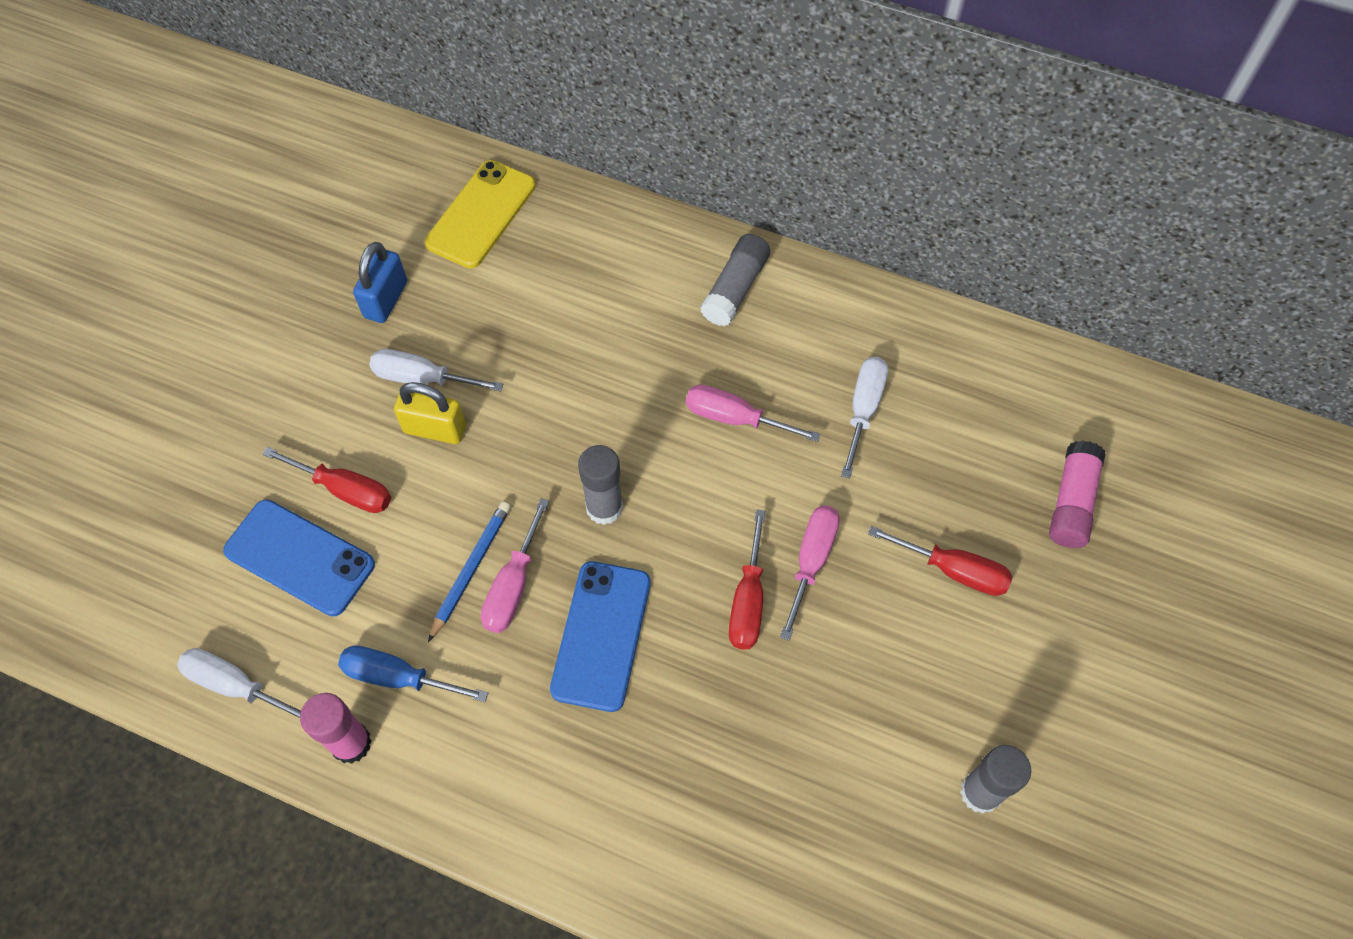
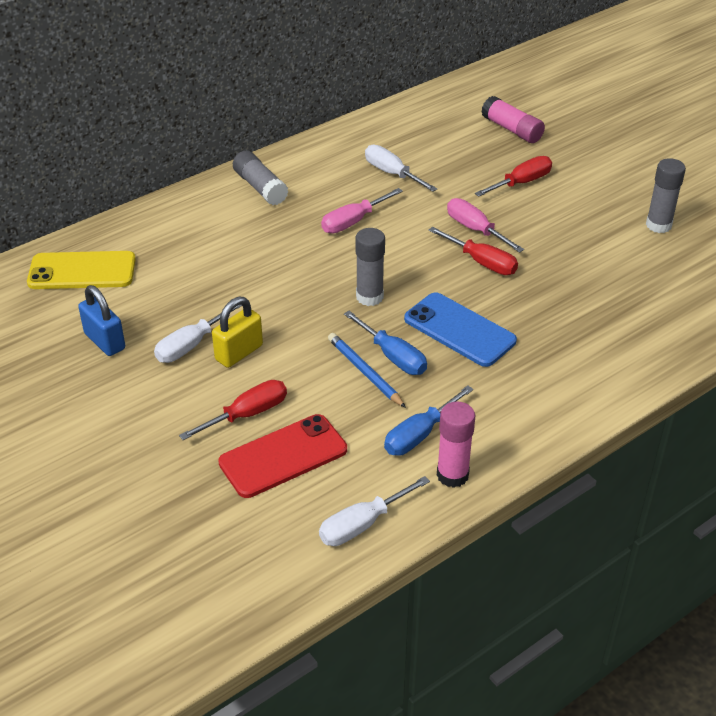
camera: 60 degrees left, 20 degrees down
blue phone [223,500,375,616] -> red phone [218,414,347,498]
yellow phone [425,160,536,268] -> yellow phone turned 60 degrees counterclockwise [27,251,136,289]
pink screwdriver [481,498,549,633] -> blue screwdriver [344,311,427,375]

